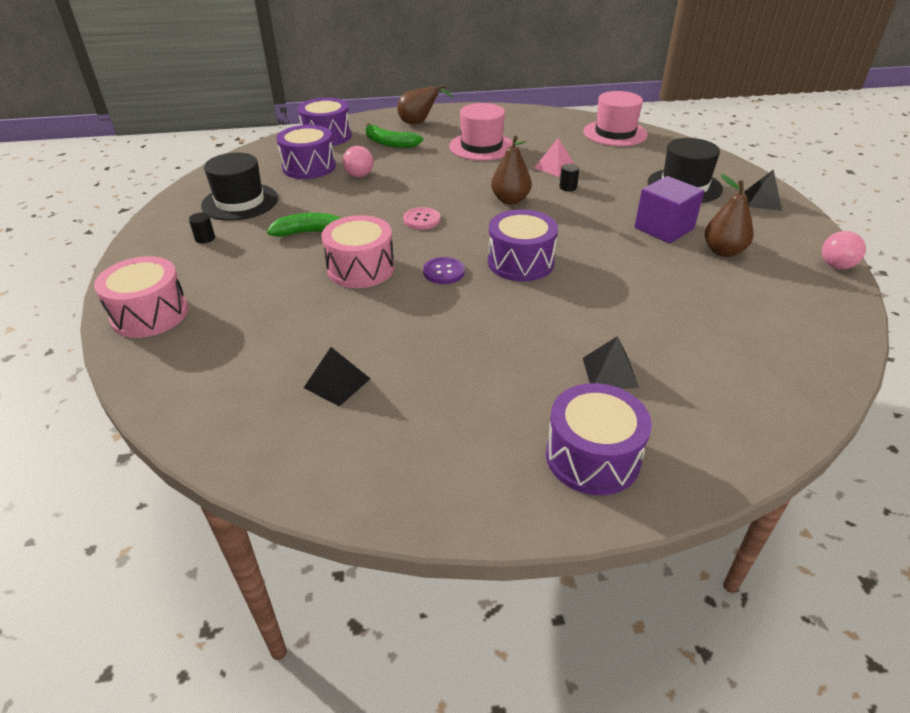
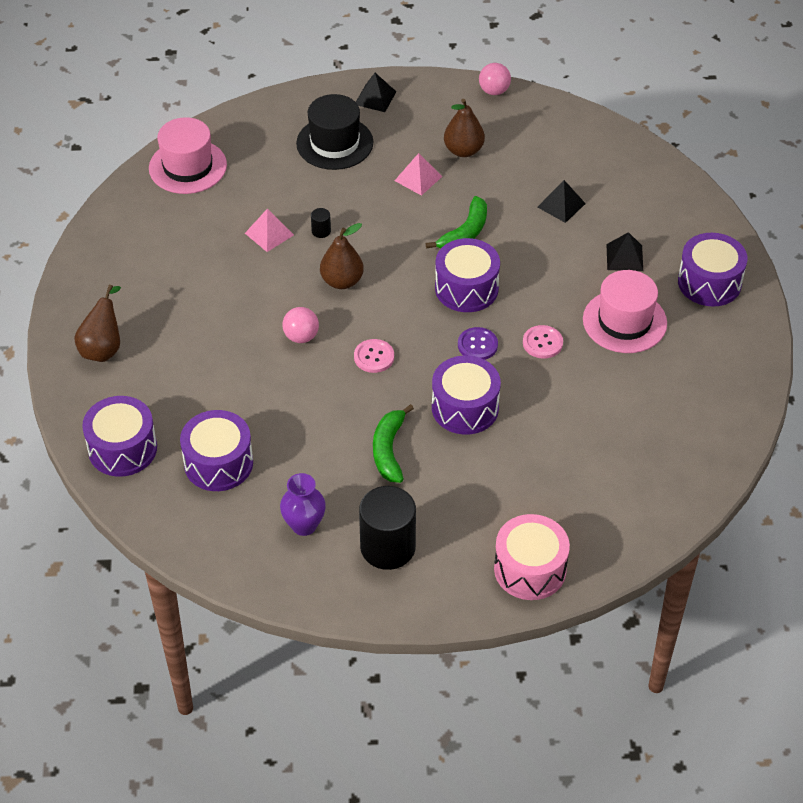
camera: 85 degrees left, 10 degrees up
black cylinder [189,213,215,243] -> black cylinder [359,486,416,570], size x2.47
black hat [201,153,278,221] -> purple vase [280,473,326,536]
black pyramid [304,347,370,407] -> black pyramid moved to [538,180,586,223]
pink drum [321,215,394,288] -> purple drum [432,355,501,435]
pink ball [343,146,373,177] -> pink ball moved to [282,307,319,343]
green banana [365,123,423,148] -> green banana moved to [426,196,487,249]
pink hat [449,103,513,161] -> pink hat moved to [583,270,667,353]
purple cube [634,176,704,244] -> pink pyramid [394,153,442,196]
none -> pink button [523,325,563,359]

